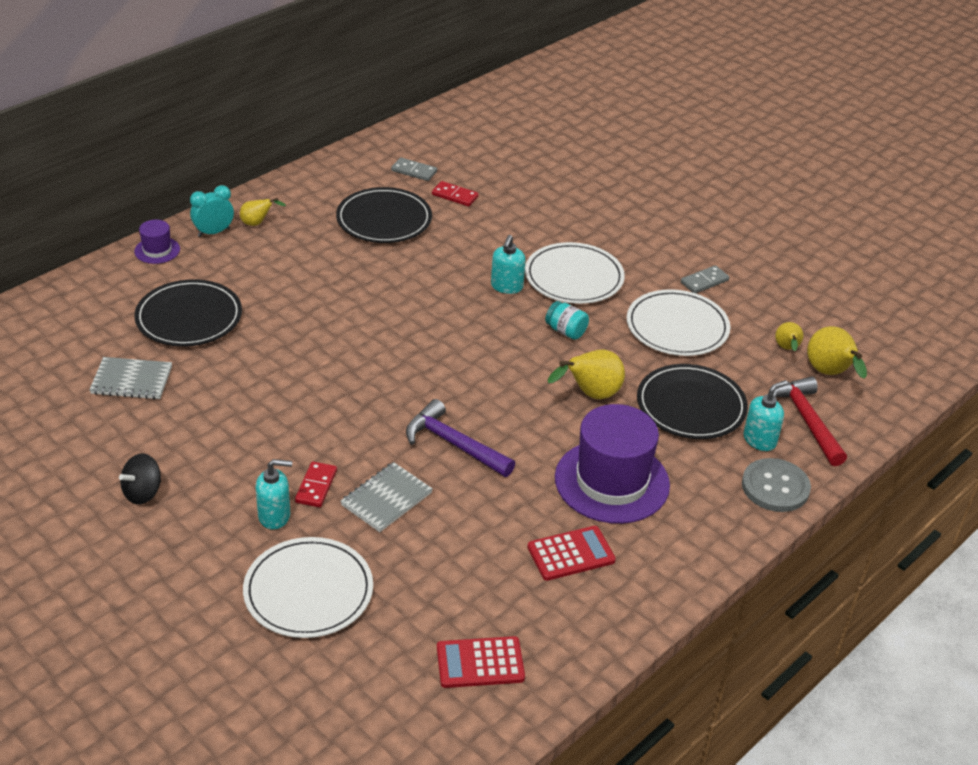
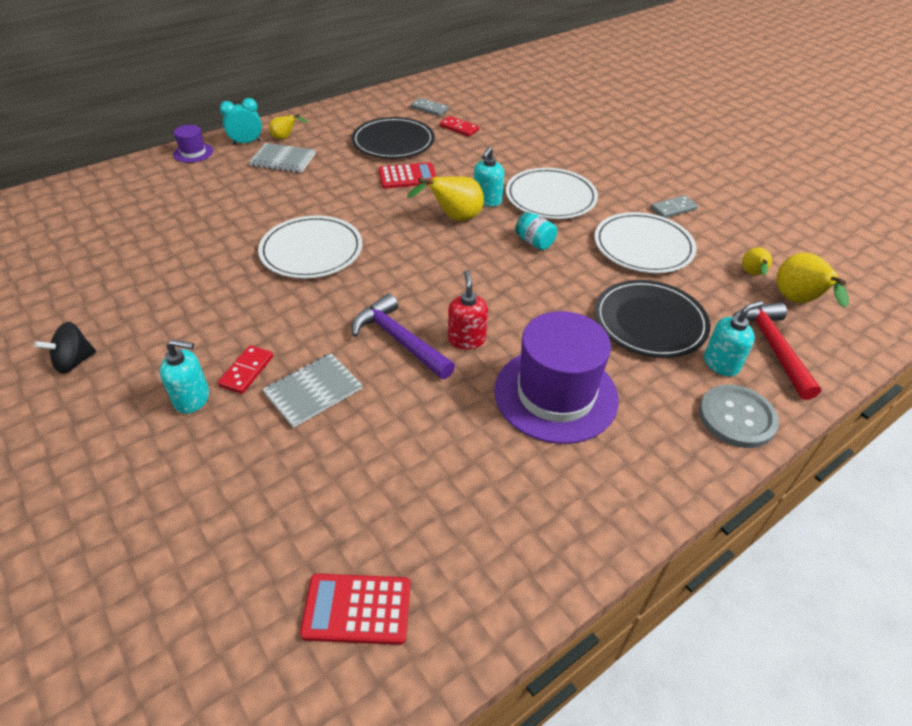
camera: 10 degrees right, 5 degrees up
grey notebook [89,357,172,399] -> grey notebook moved to [249,143,316,173]
black plate [134,279,242,347] -> none
white plate [243,537,373,638] -> white plate moved to [258,215,362,278]
red calculator [527,526,616,581] -> red calculator moved to [378,162,437,189]
yellow pear [548,350,625,399] -> yellow pear moved to [407,176,484,221]
none -> red soap dispenser [448,270,488,350]

